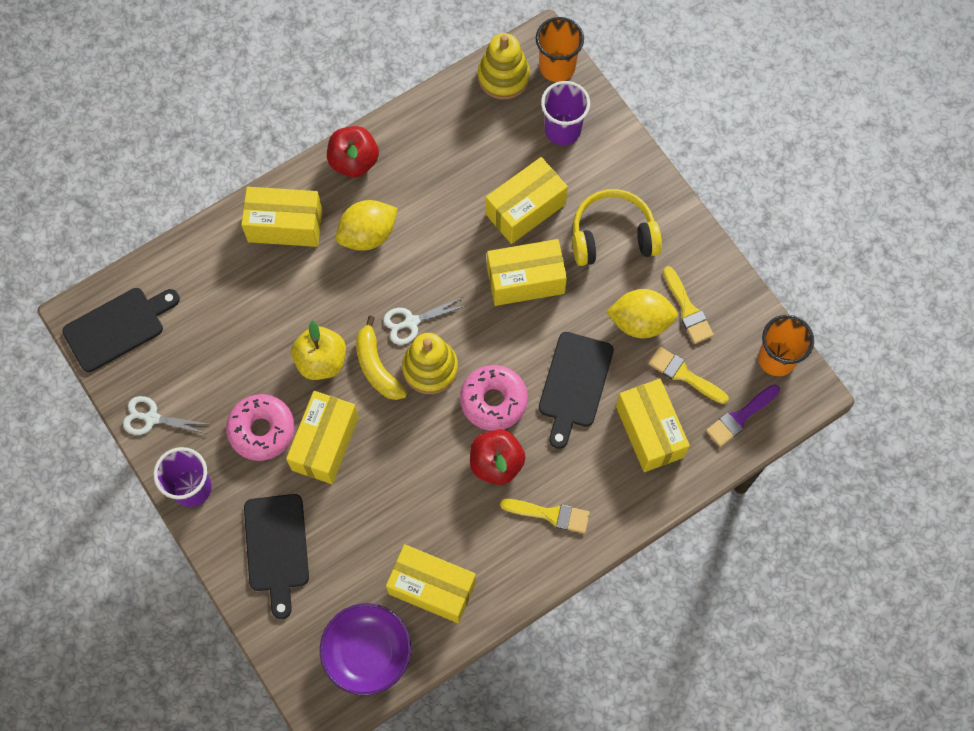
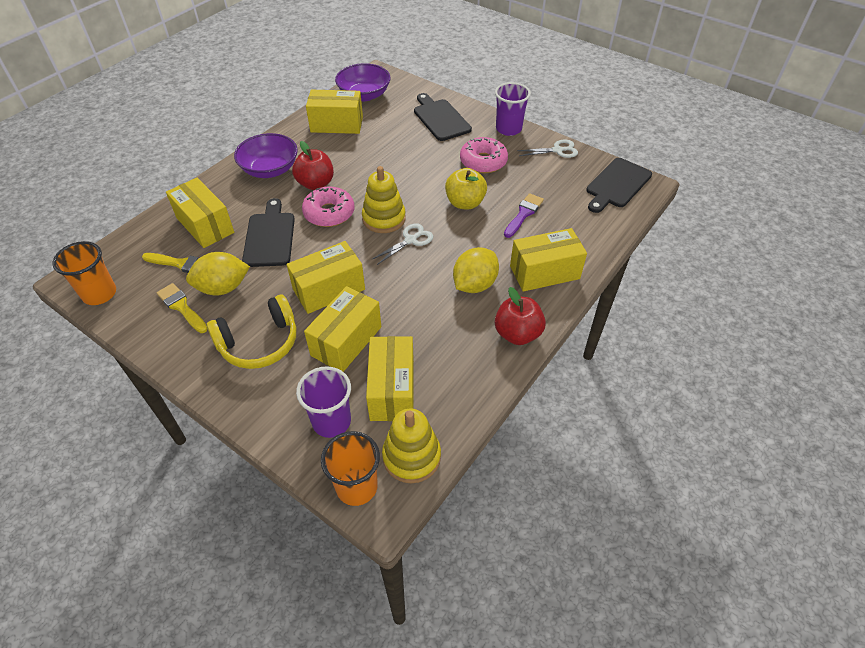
camera: 160 degrees right, 20 degrees down
yellow box [286,391,359,484] -> yellow box moved to [366,336,414,421]
yellow banana [356,315,407,400] -> none
yellow brush [500,499,590,533] -> purple bowl [234,133,298,178]
purple brush [706,385,780,447] -> purple brush moved to [504,193,544,238]

